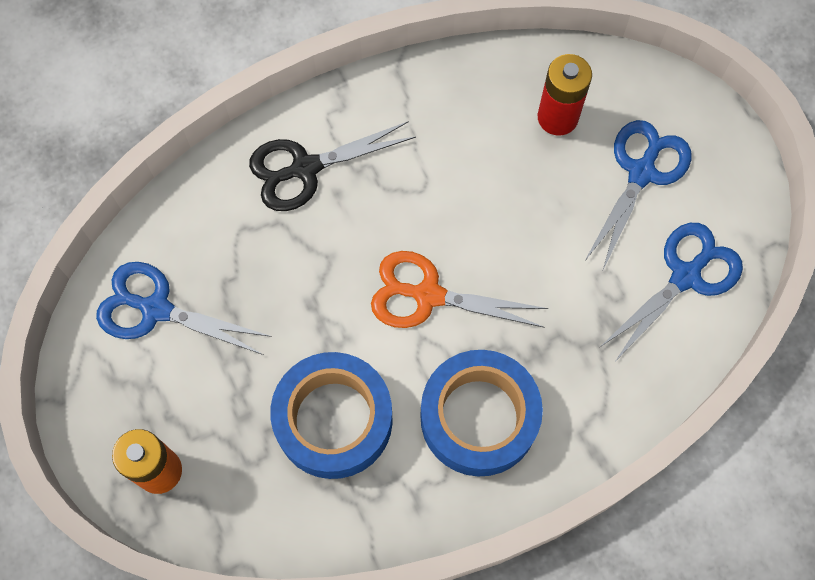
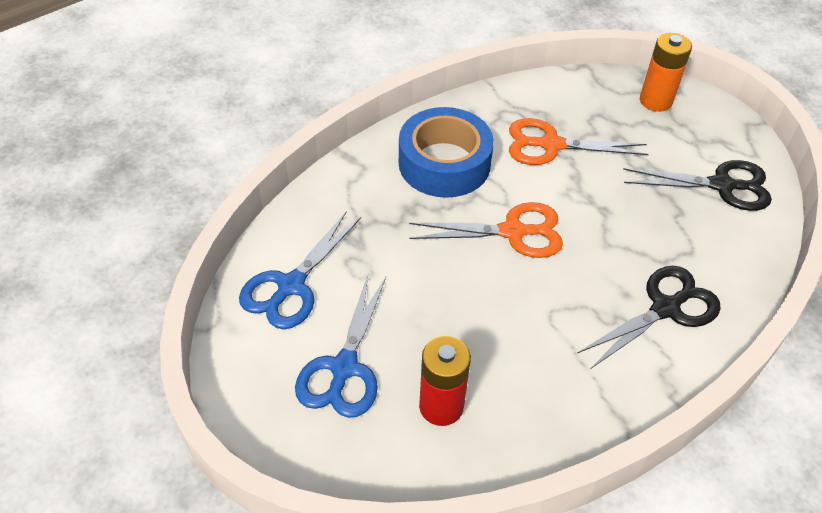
camera: 165 degrees right, 20 degrees down
blue scissors [96,262,272,355] -> black scissors [623,160,772,211]
blue tape [270,352,393,479] -> orange scissors [509,118,649,165]

